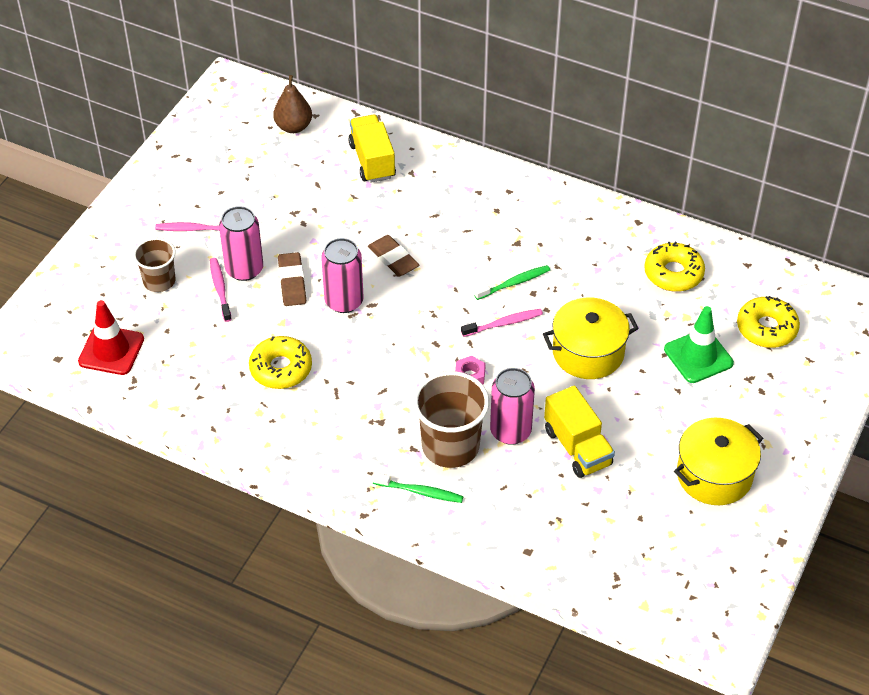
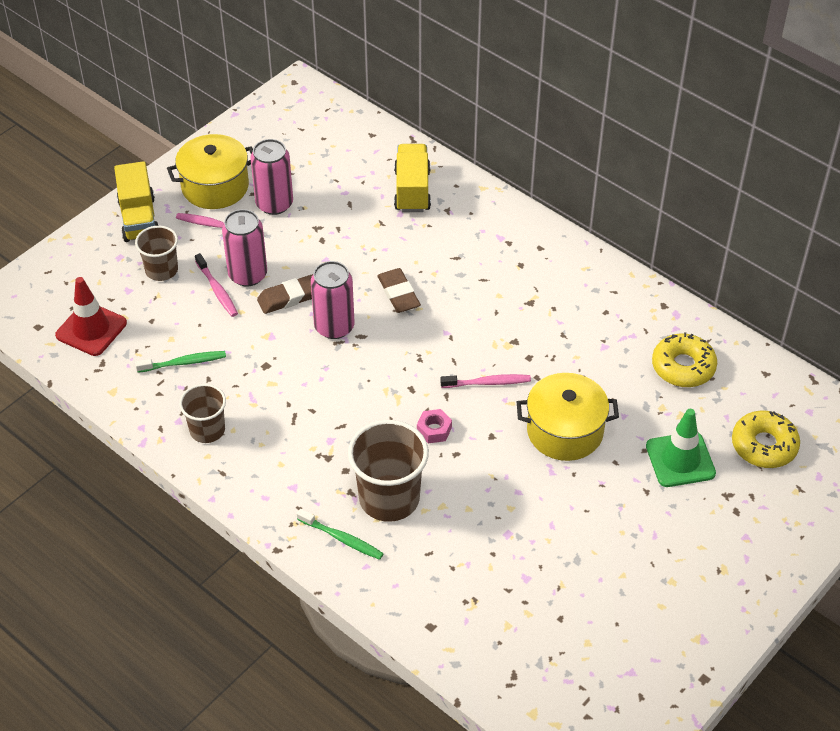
camera: 15 degrees right, 0 degrees up
pink toothbrush [210,258,232,322] -> pink toothbrush turned 150 degrees clockwise [195,253,238,317]
yellow donut [249,336,312,389] -> none
brown pear [273,75,312,133] -> none
brown eraser [278,252,306,306] -> brown eraser turned 60 degrees clockwise [257,274,313,314]
green toothbrush [474,265,550,300] -> green toothbrush moved to [135,351,226,373]
pink can [490,368,535,445] -> pink can moved to [250,139,293,215]
yellow truck [544,386,615,478] -> yellow truck moved to [114,161,159,242]
yellow pot [674,418,763,505] -> yellow pot moved to [167,134,253,209]
none -> brown cup [179,384,226,443]

